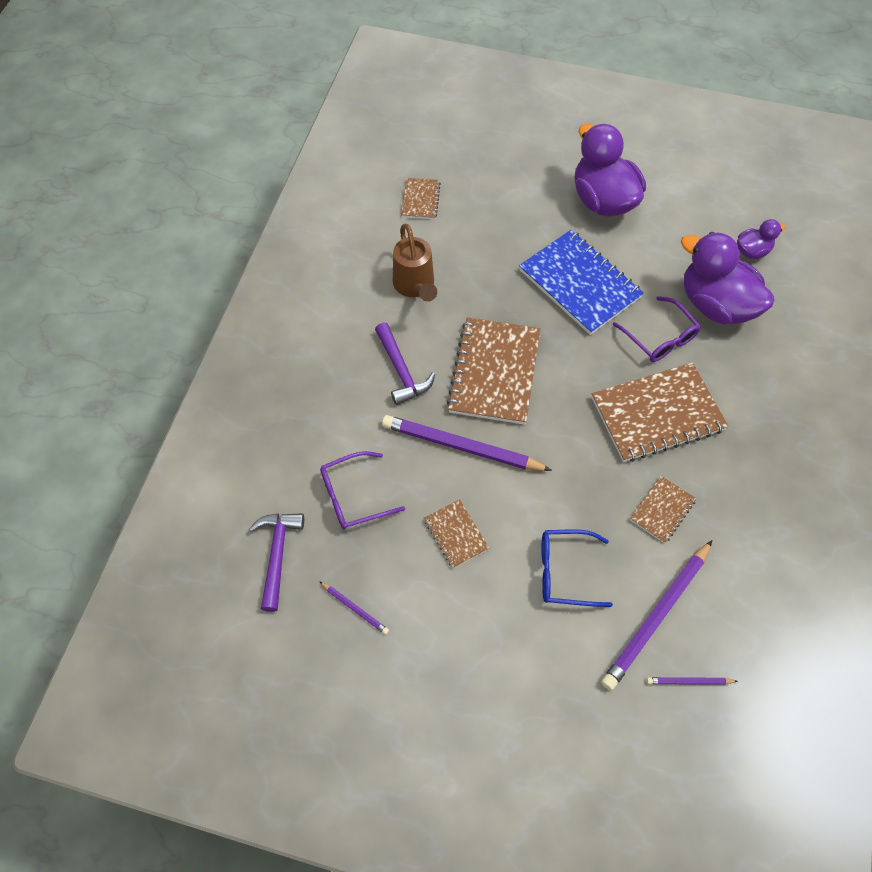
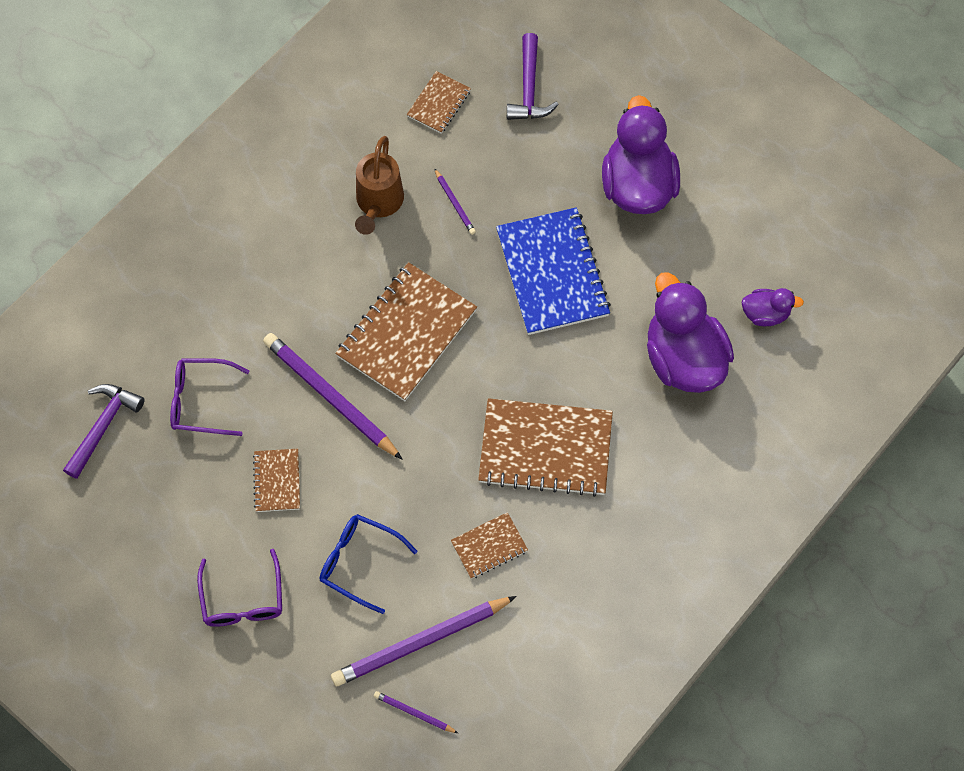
camera: 25 degrees right, 5 degrees up
purple pencil [319,581,389,635] -> purple pencil moved to [434,168,476,235]
purple hammer [375,323,435,405] -> purple hammer moved to [507,33,559,120]
purple glasses [612,296,701,362] -> purple glasses moved to [197,549,282,627]

